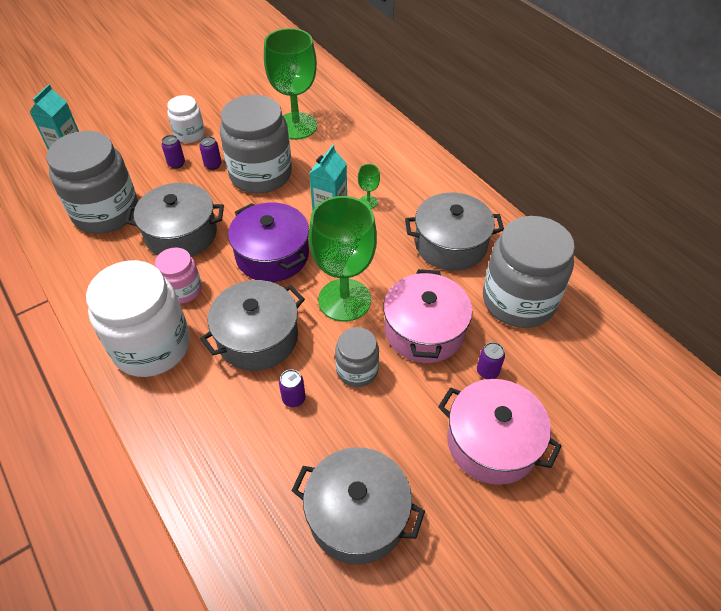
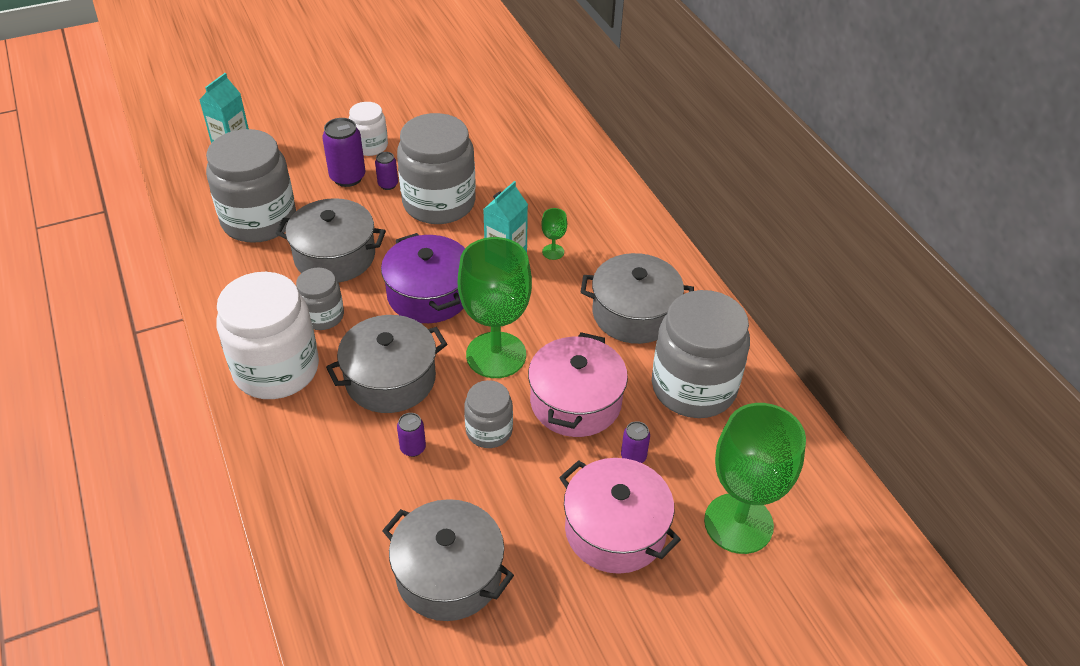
camera: 10 degrees right, 5 degrees down
pink jar [155,248,202,304] -> grey jar [296,268,344,330]
purple can [162,135,185,169] -> purple can [322,118,365,187], size x1.78
green goblet [264,28,317,140] -> green goblet moved to [704,403,806,554]

